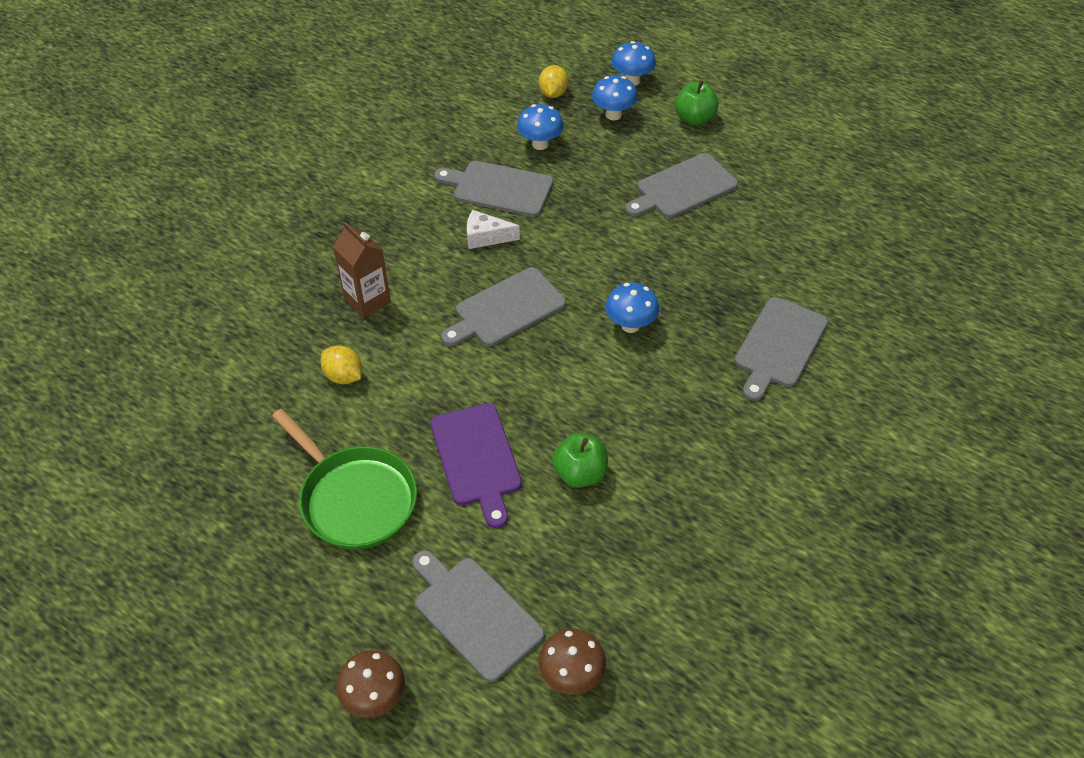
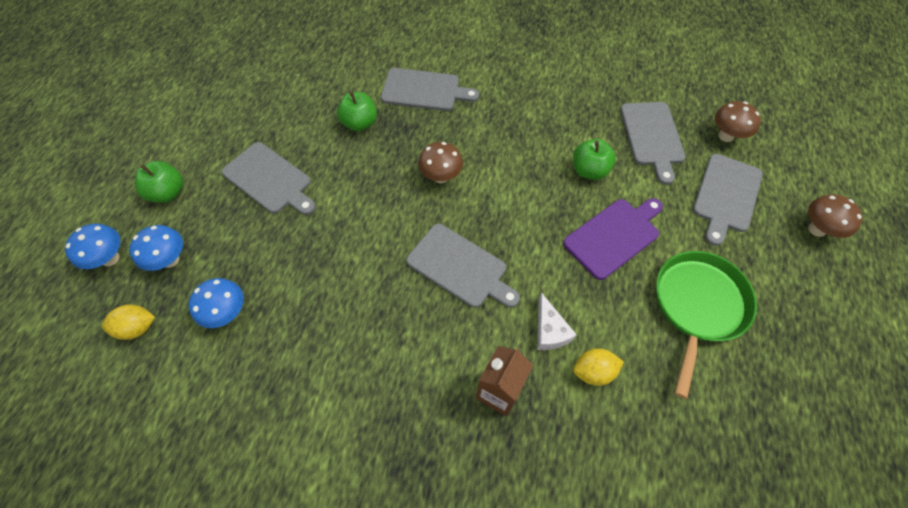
camera: 110 degrees left, 10 degrees up
yellow lemon [321,345,362,384] -> yellow lemon turned 60 degrees clockwise [573,348,624,386]
grey cutting board [434,161,553,217] -> grey cutting board moved to [620,102,686,185]
white cheese [467,210,520,249] -> white cheese moved to [537,292,577,350]
blue mushroom [605,282,659,333] -> brown mushroom [418,142,463,183]
none -> green apple [337,91,377,131]

